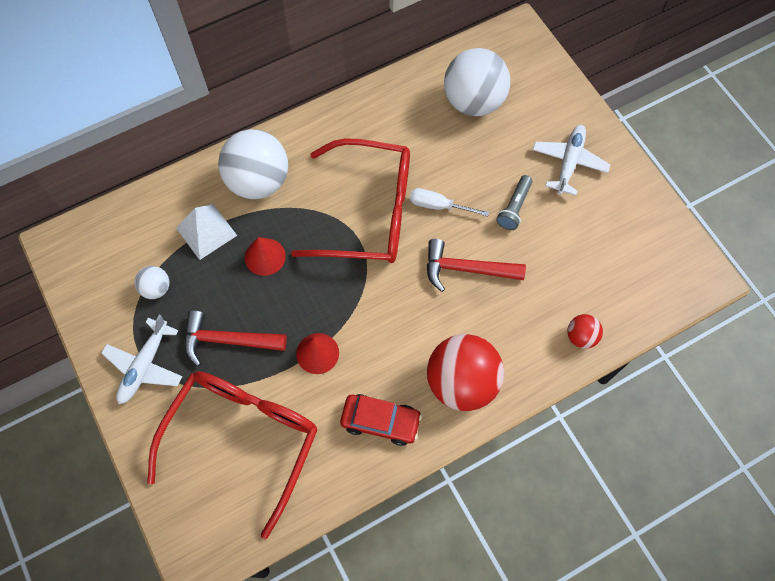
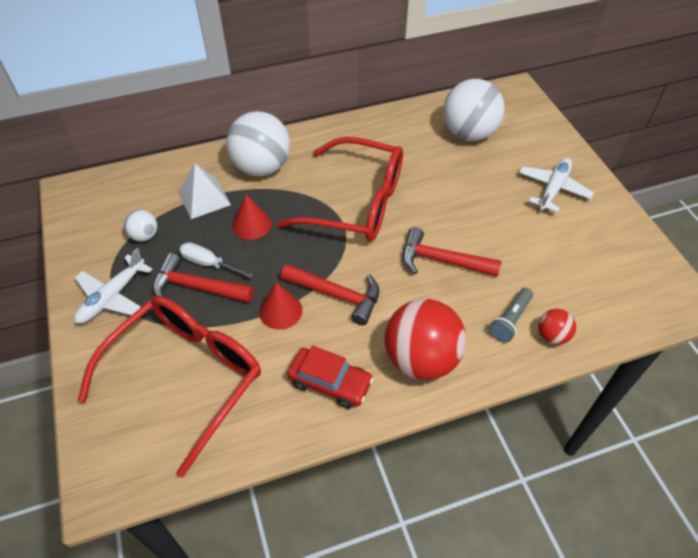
camera: 10 degrees right, 15 degrees down
white screwdriver [410,188,489,216] -> white screwdriver moved to [179,242,253,278]
grey flashlight [496,175,533,230] -> grey flashlight moved to [489,288,533,342]
none -> red hammer [281,264,379,325]

